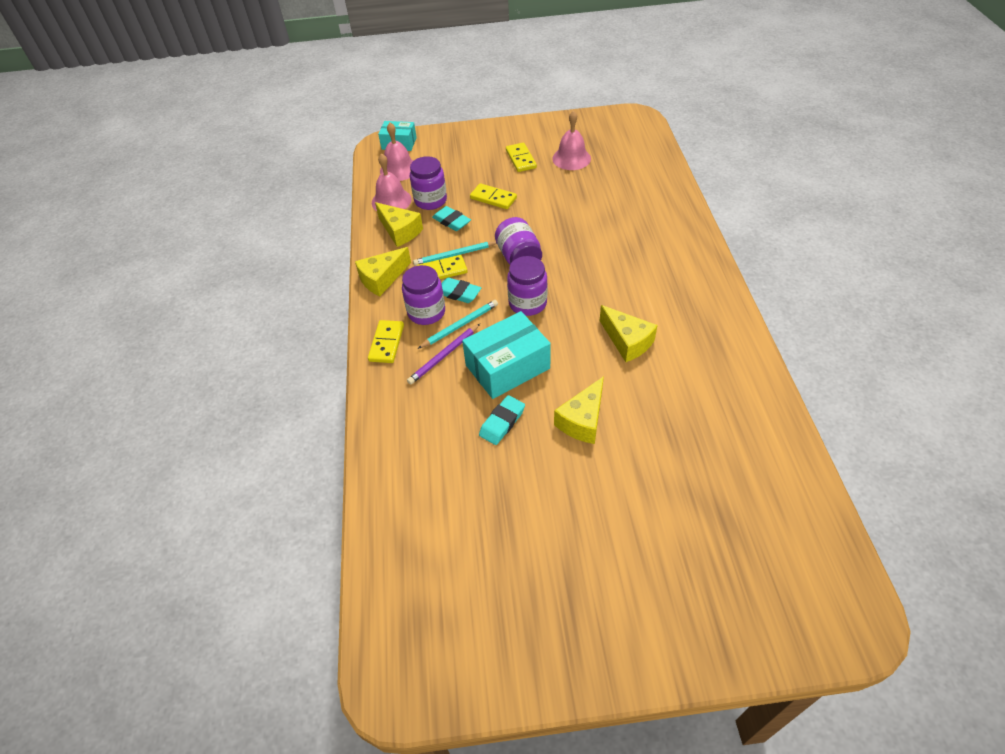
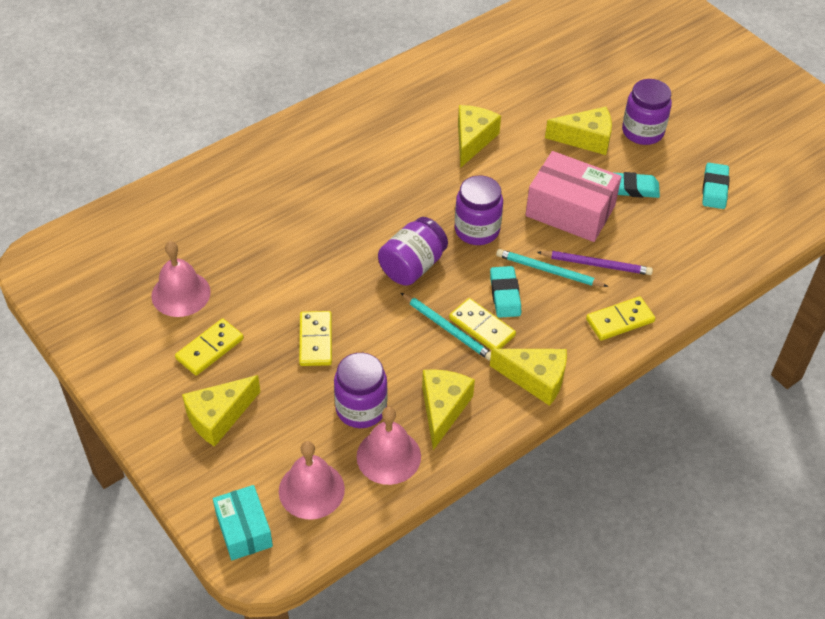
camera: 125 degrees left, 0 degrees up
purple jar [402,265,445,325] -> purple jar moved to [622,79,672,145]
turquoise eraser [432,206,471,231] -> turquoise eraser moved to [702,163,730,209]
turquoise box [462,311,551,399] -> pink box [525,151,621,242]
none -> yellow cheese [182,375,260,447]

